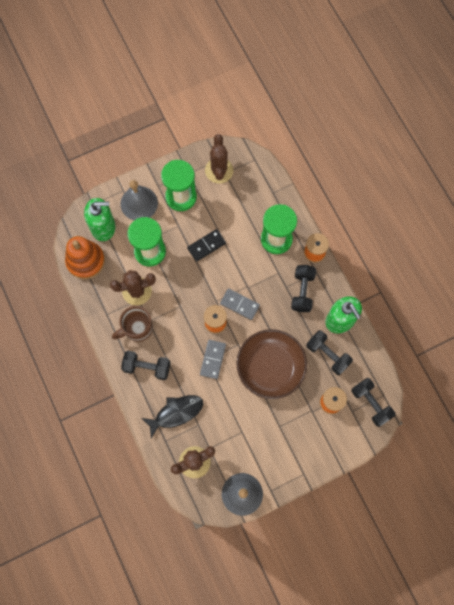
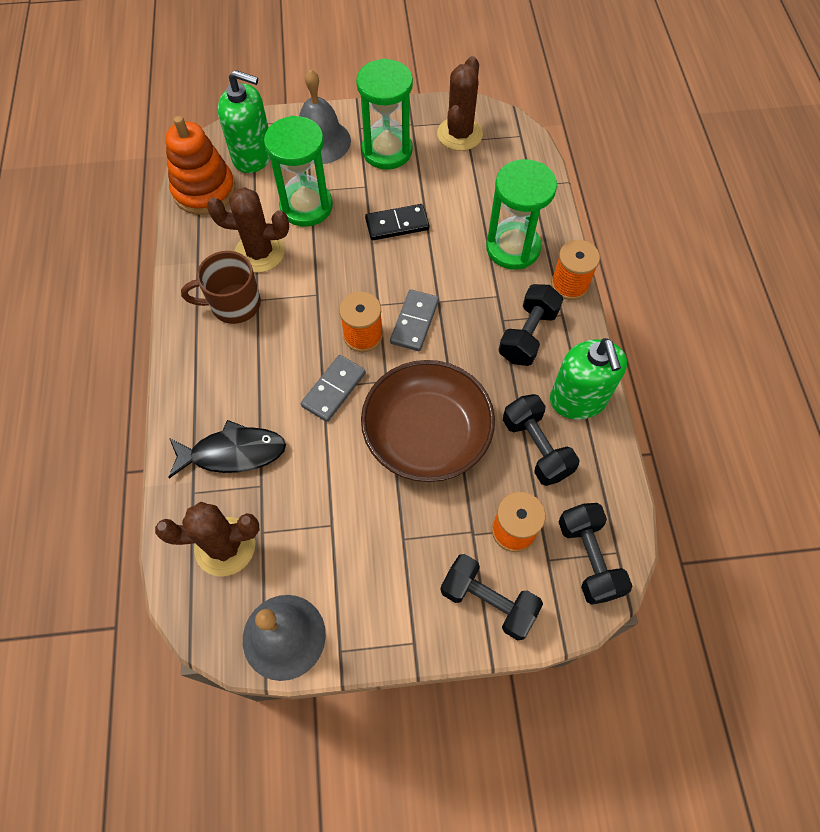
camera: 20 degrees right, 10 degrees down
black dumbbell [121,351,170,380] -> black dumbbell moved to [440,554,543,640]
grey domino [220,288,260,320] -> grey domino turned 60 degrees clockwise [390,289,439,351]

